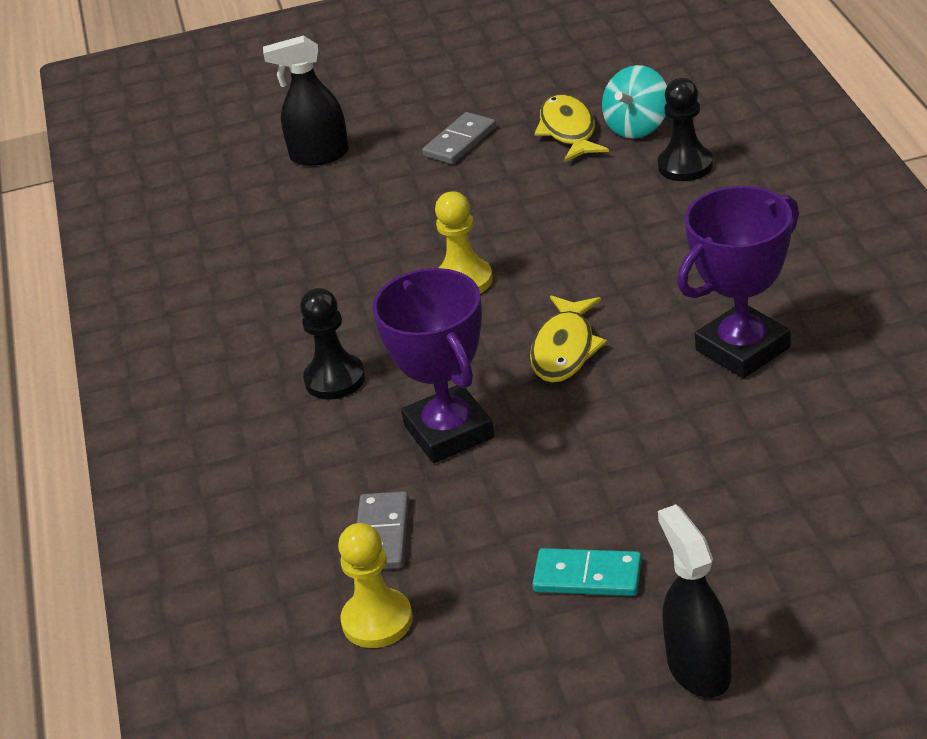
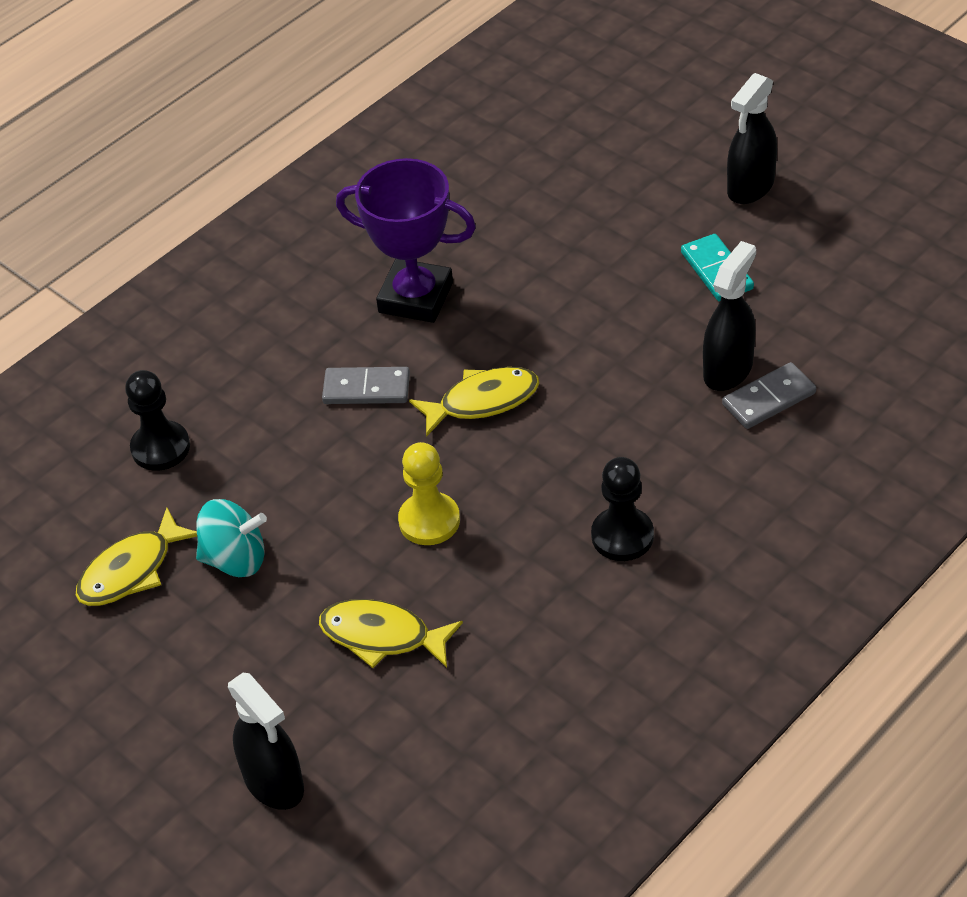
camera: 125 degrees left, 10 degrees up
yellow pawn [338,523,413,648] -> none
purple trophy [372,268,494,463] -> none
grey domino [422,112,496,164] -> grey domino moved to [322,367,410,404]
turquoise spinning top [602,65,667,139] -> turquoise spinning top moved to [196,499,267,577]
none -> yellow fish [319,599,463,668]
none -> black spray bottle [703,241,756,391]

